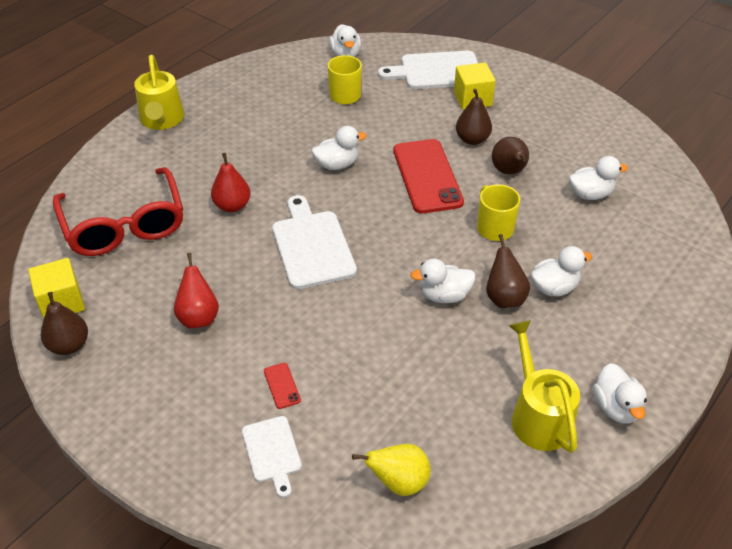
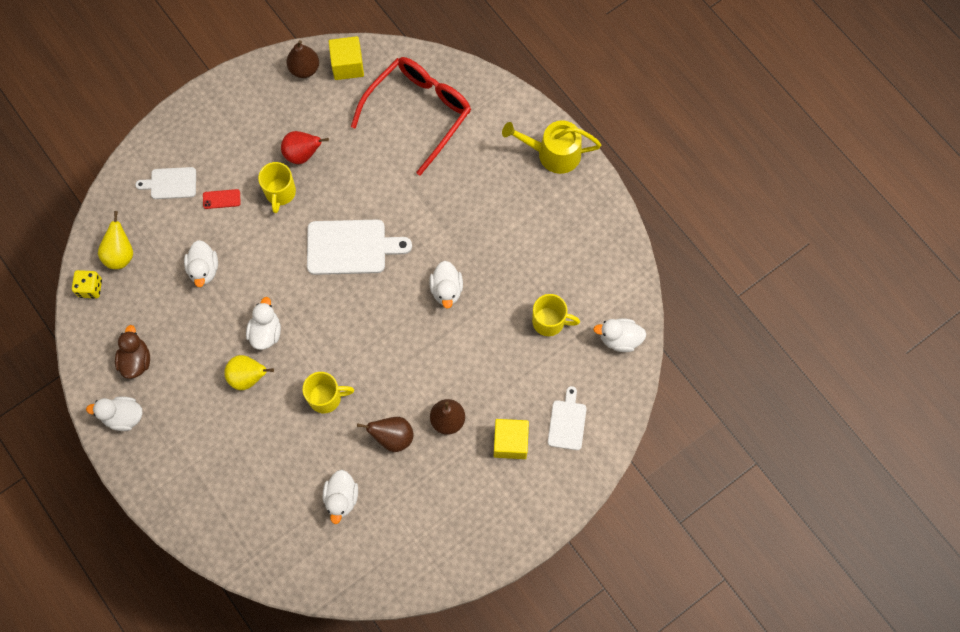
camera: 105 degrees right, 25 degrees up
red glasses [53,167,183,256] -> red glasses turned 135 degrees clockwise [351,57,471,176]
red pear [211,153,251,212] -> none
white cutting board [378,51,478,89] -> white cutting board [548,386,586,450], size x0.58
red phone [393,139,464,213] -> none
brown pear [486,234,530,308] -> yellow pear [224,355,274,390]
yellow watering can [508,320,580,453] -> brown duck [115,325,150,379]
white duck [531,246,592,296] -> white duck moved to [184,240,218,287]
none -> yellow dice [72,270,102,299]
none -> yellow mug [258,162,296,213]

